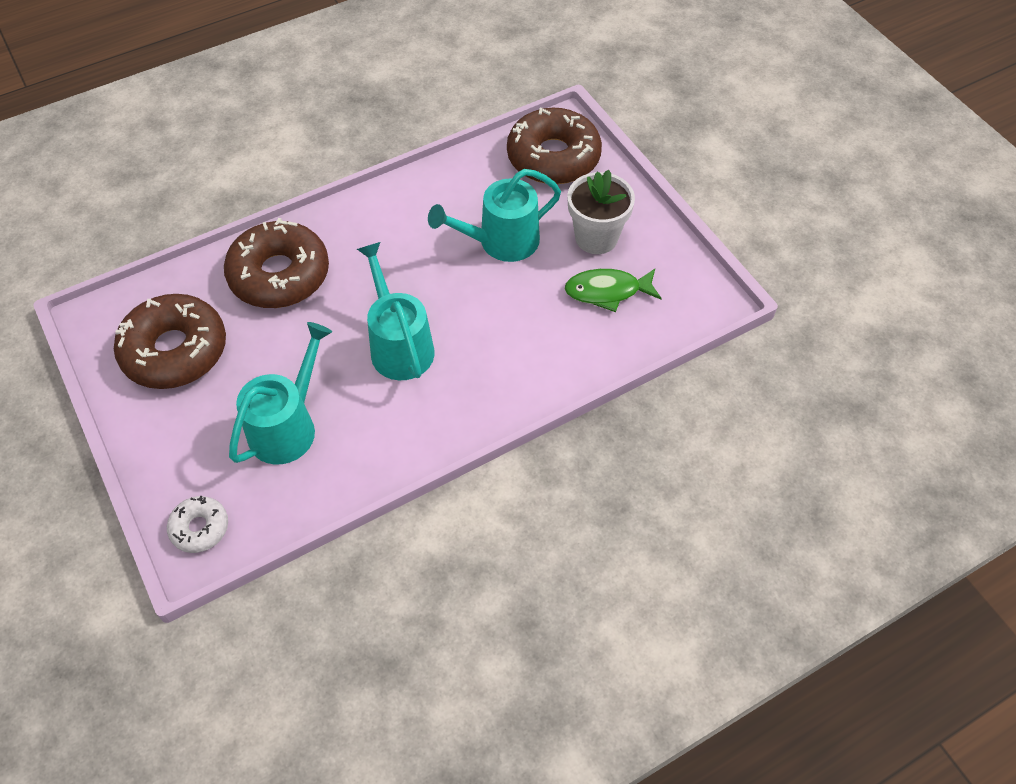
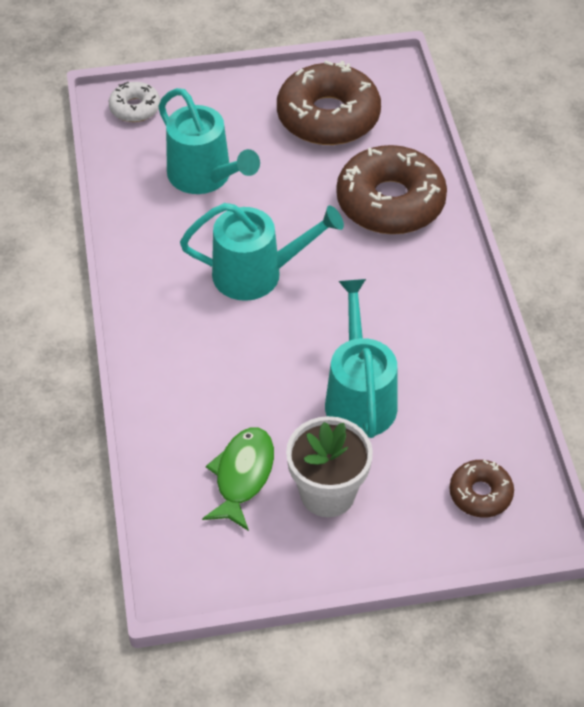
camera: 110 degrees right, 5 degrees down
brown donut [507,107,602,184] -> brown donut [449,460,514,518], size x0.50

